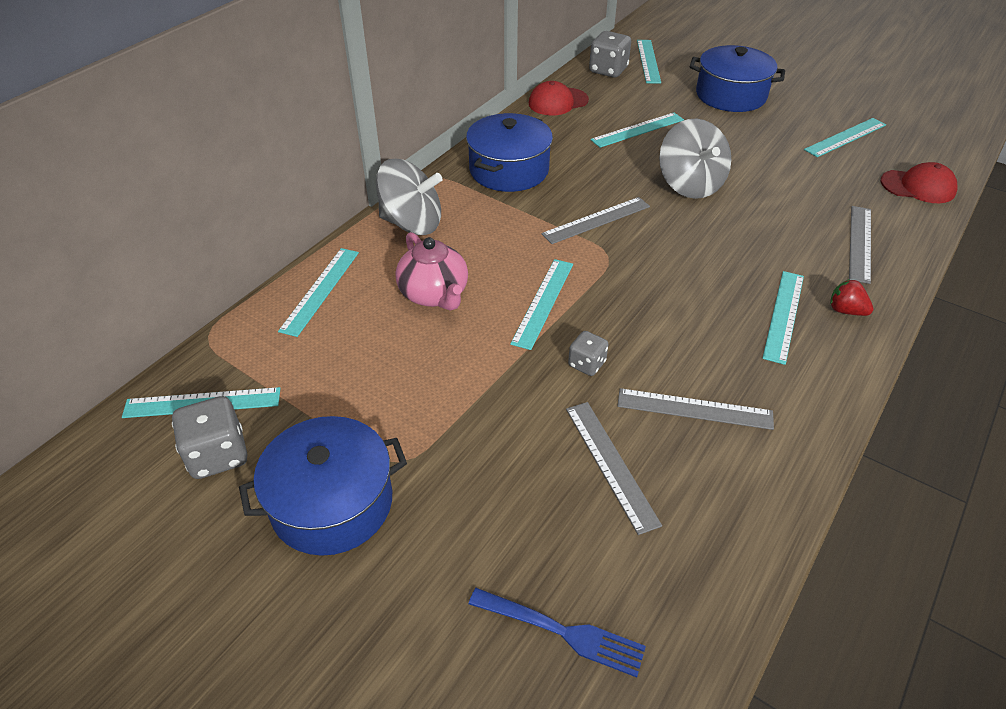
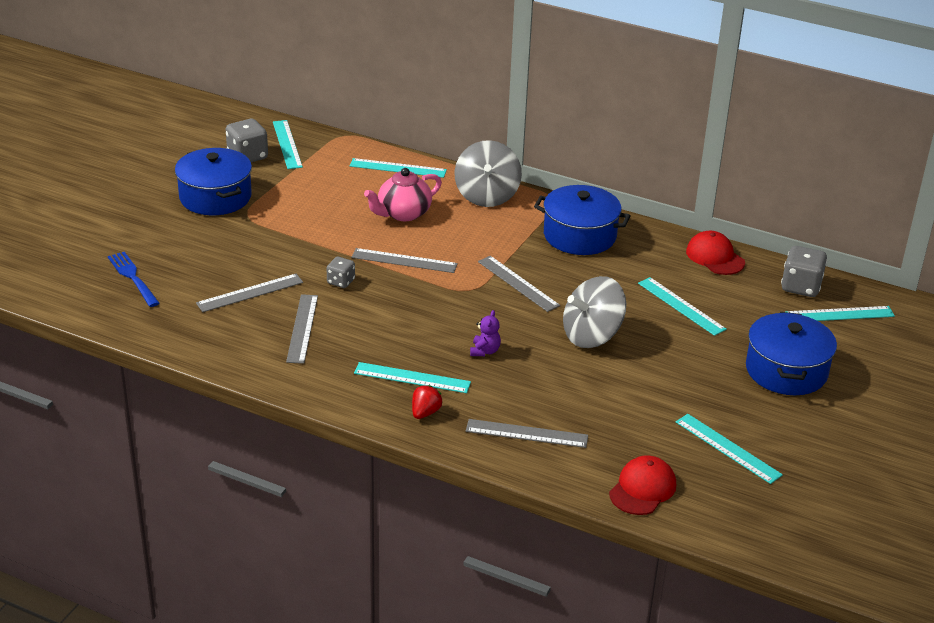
camera: 80 degrees right, 10 degrees down
blue fork [469,588,646,678] -> blue fork turned 135 degrees clockwise [108,252,160,307]
turquoise ruler [510,259,573,350] -> grey ruler [352,248,458,273]
red cap [881,162,958,203] -> red cap turned 150 degrees counterclockwise [609,455,676,515]
none -> purple teddy bear [470,310,501,356]

